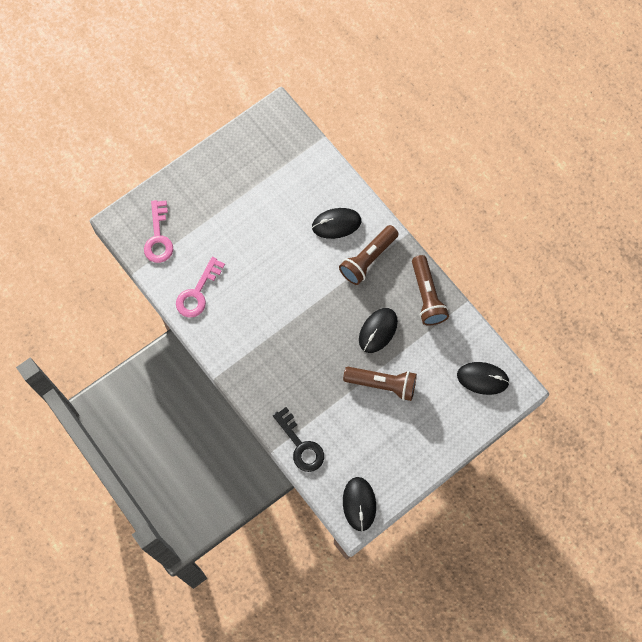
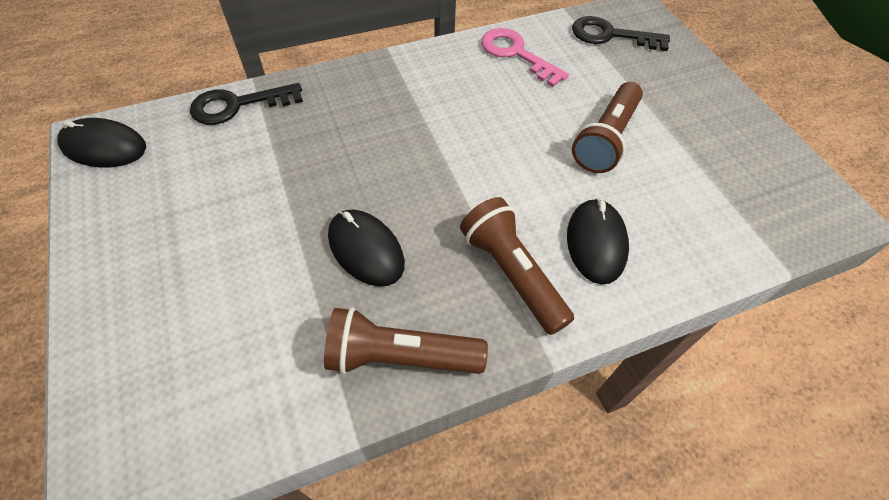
camera: 105 degrees right, 15 degrees down
pink key [144,200,173,263] -> black key [572,16,670,51]
brown flashlight [343,367,417,401] -> brown flashlight moved to [572,82,643,173]
black mouse [457,362,510,395] -> none

